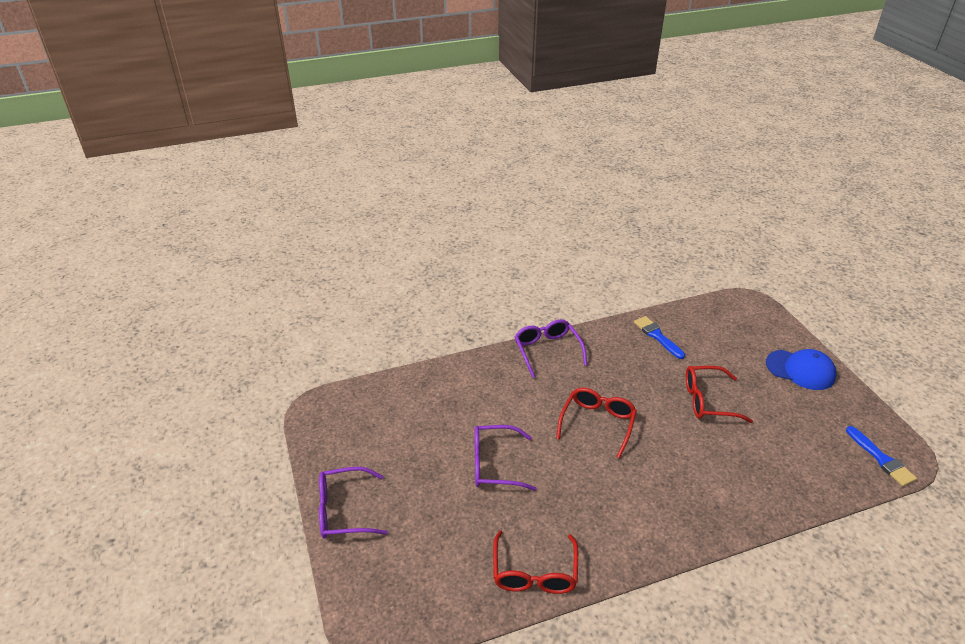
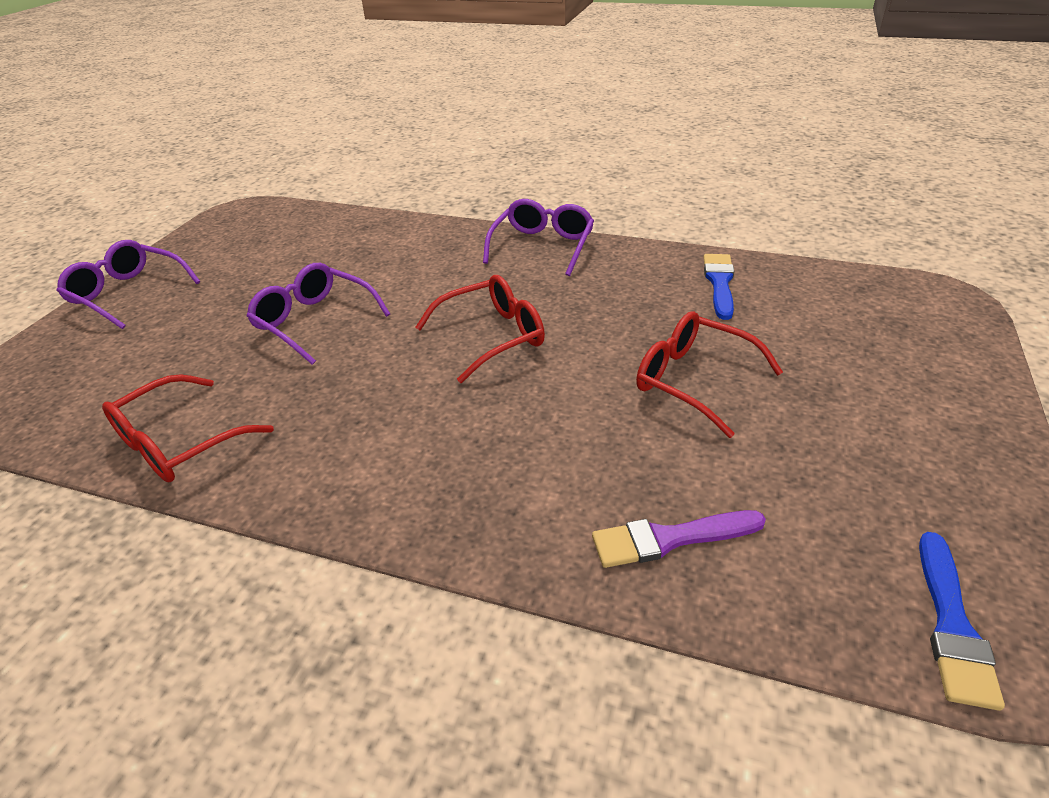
camera: 40 degrees right, 0 degrees up
blue cap [766,349,836,390] -> none
none -> purple brush [592,510,766,568]

